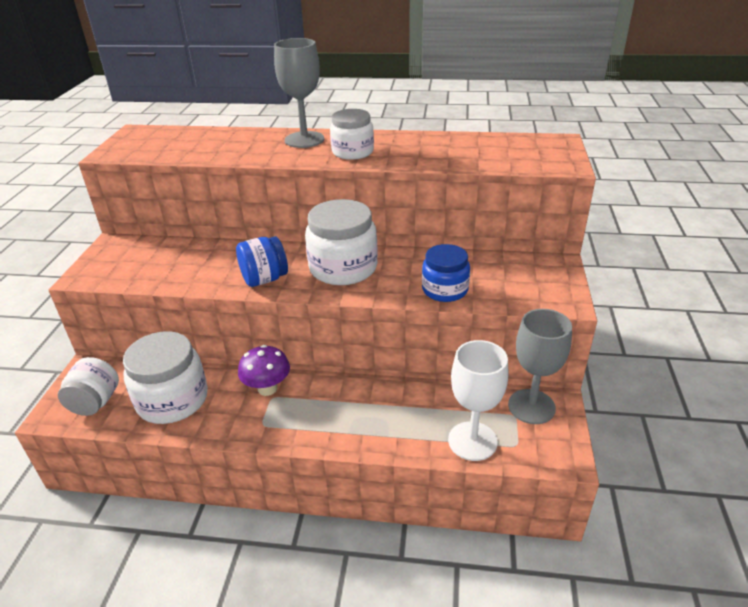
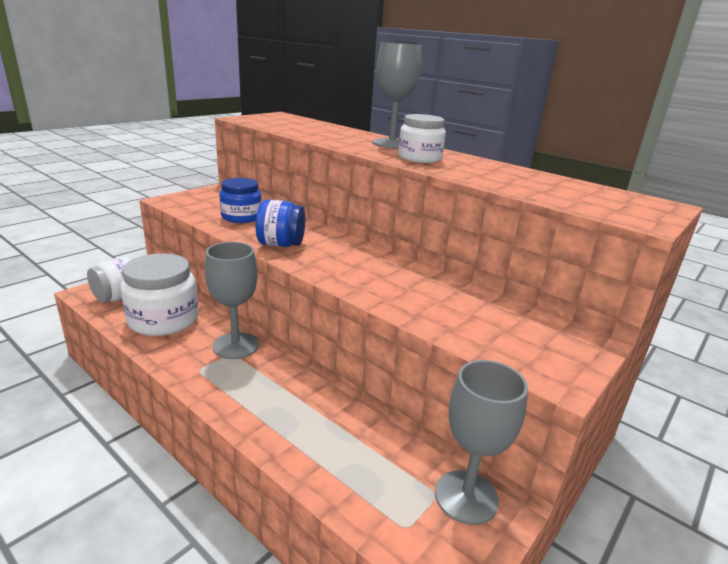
camera: 30 degrees right, 10 degrees down
purple mushroom [238,345,290,396] -> grey goblet [205,242,259,359]
white jar [305,199,378,285] -> none
blue jar [422,244,470,302] -> blue jar moved to [219,178,262,223]
white goblet [448,340,508,461] -> none

